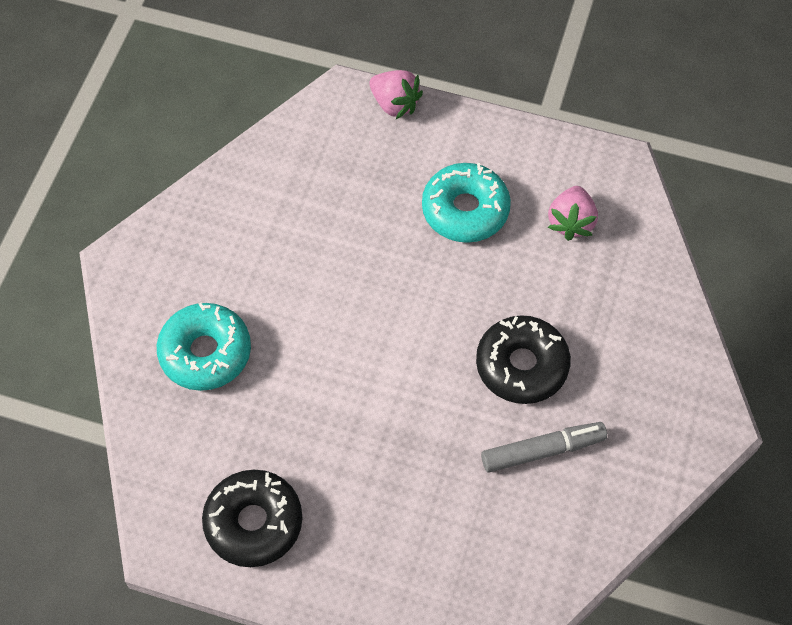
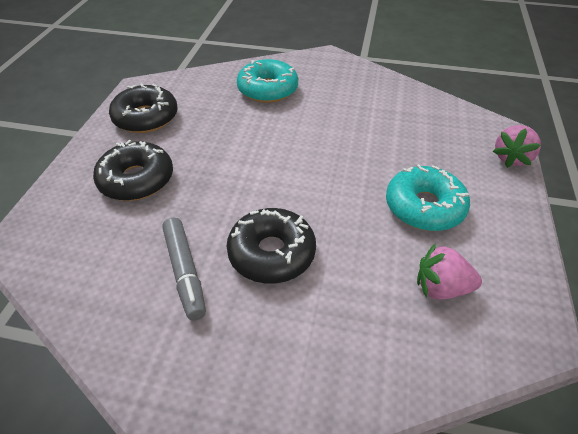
camera: 85 degrees right, 15 degrees down
none -> black donut [93,140,173,201]

